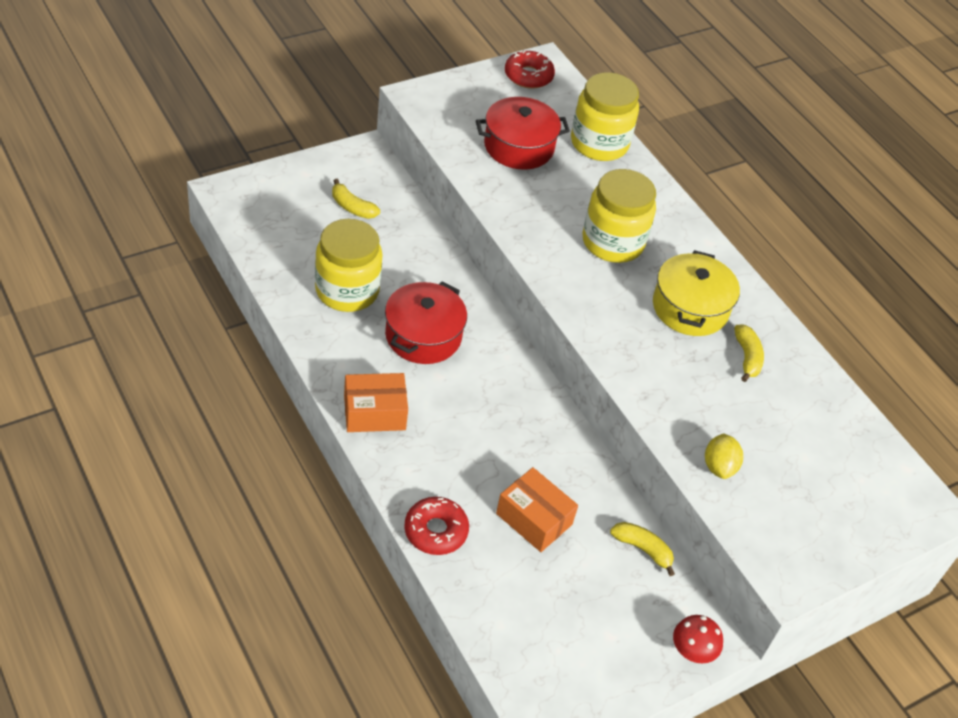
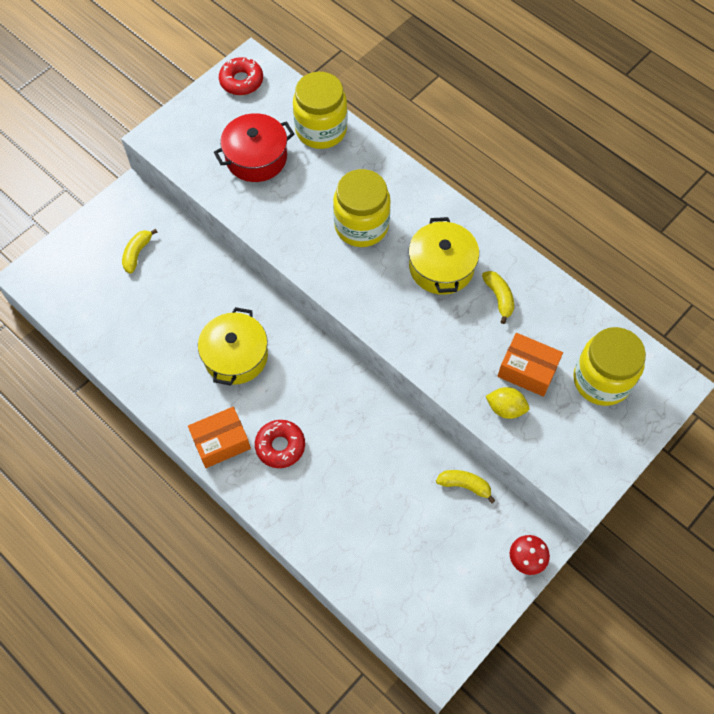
camera: 10 degrees left, 15 degrees up
yellow jar [315,219,382,312] -> yellow jar moved to [573,327,646,406]
yellow banana [332,179,380,219] -> yellow banana turned 90 degrees clockwise [122,229,157,273]
red pot [385,282,467,364] -> yellow pot [198,307,268,386]
red donut [404,497,469,555] -> red donut moved to [255,420,305,468]
orange box [496,467,578,552] -> orange box moved to [497,333,563,397]
yellow lemon [705,433,743,479] -> yellow lemon turned 60 degrees counterclockwise [486,387,529,419]

